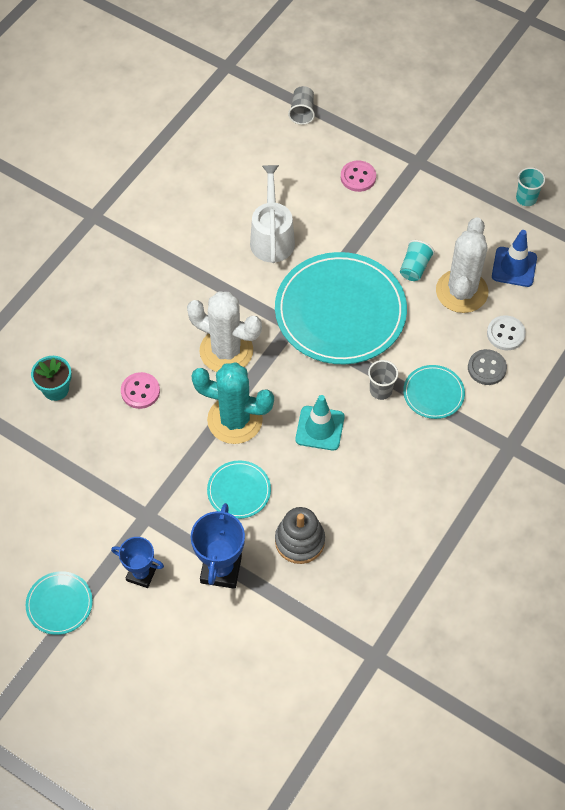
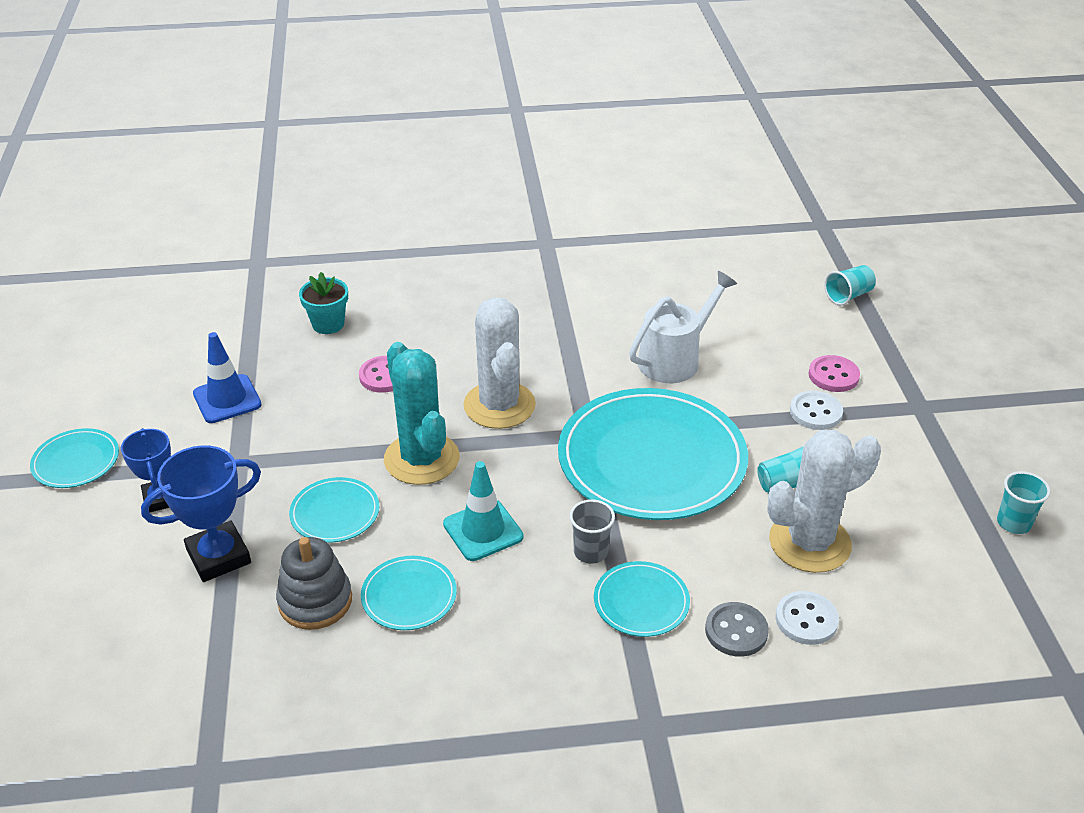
camera: 50 degrees right, 20 degrees down
grey cup [288,86,315,125] -> turquoise cup [824,265,876,305]
blue traffic cone [492,230,537,287] -> blue traffic cone moved to [193,332,262,423]
none -> turquoise plate [361,556,457,630]
none -> white button [790,391,843,430]

